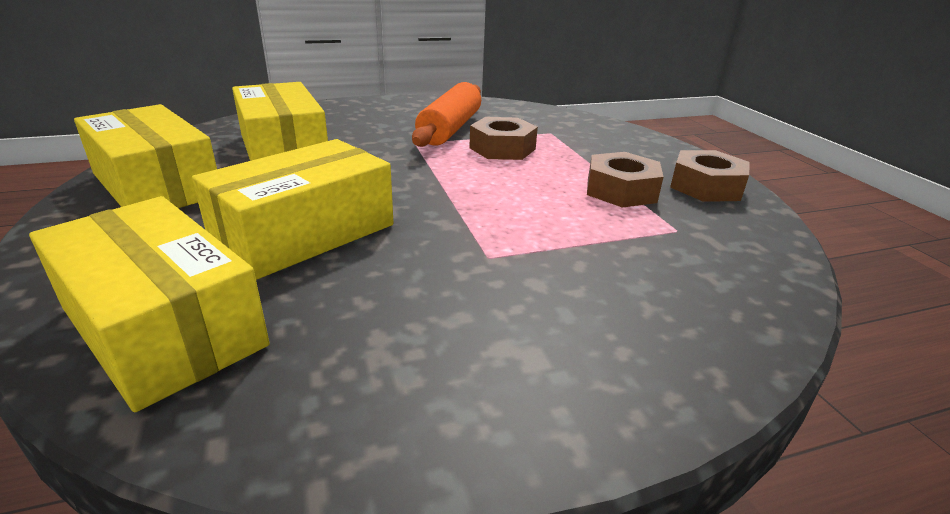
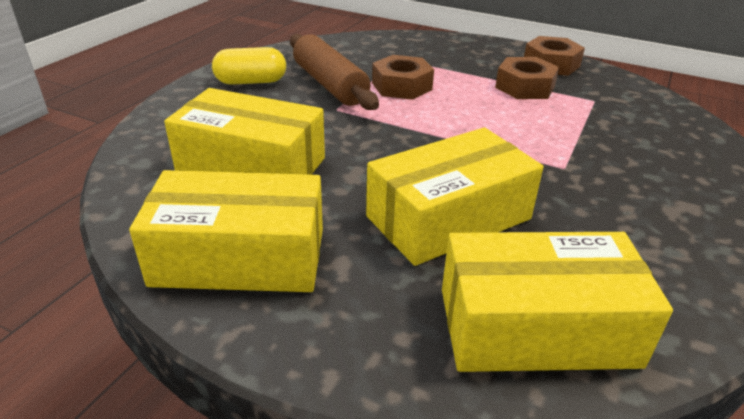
camera: 45 degrees left, 5 degrees up
yellow box [192,139,394,280] -> yellow box turned 60 degrees clockwise [366,128,544,266]
orange rolling pin [412,82,481,147] -> brown rolling pin [290,34,379,110]
none -> yellow capsule [212,47,286,85]

